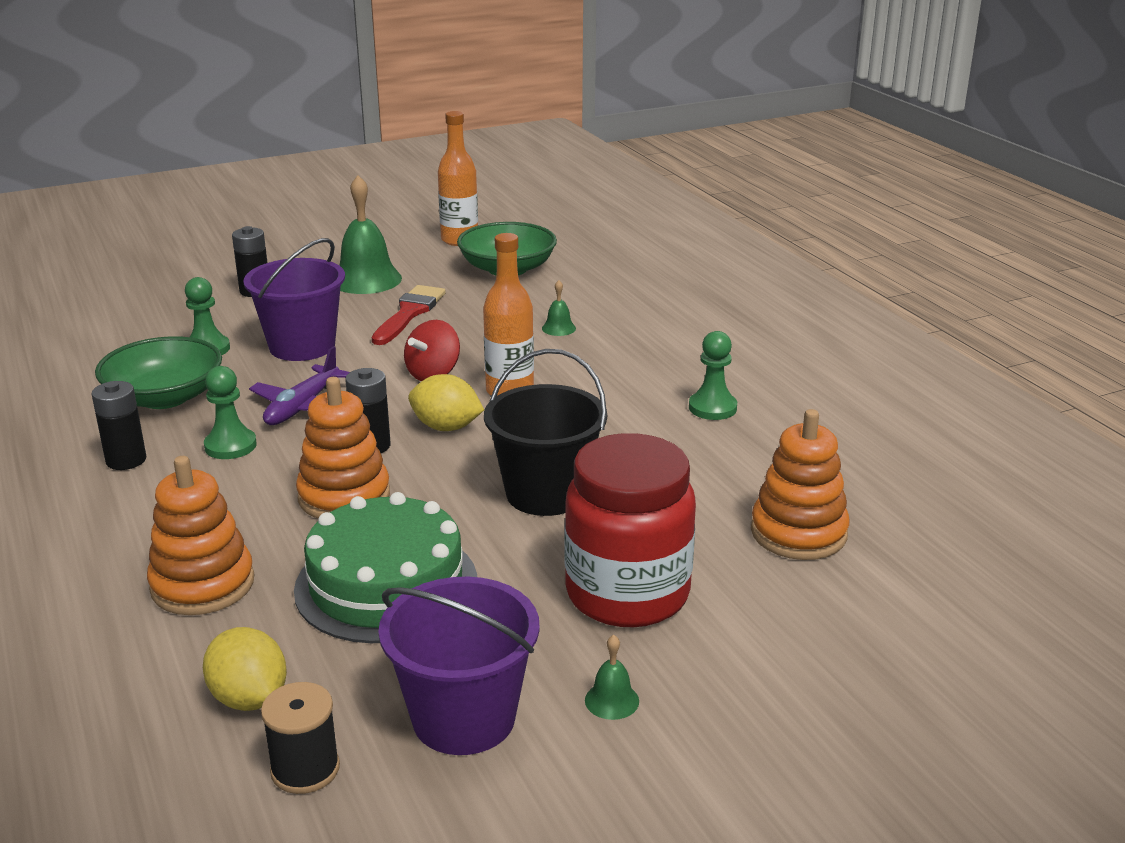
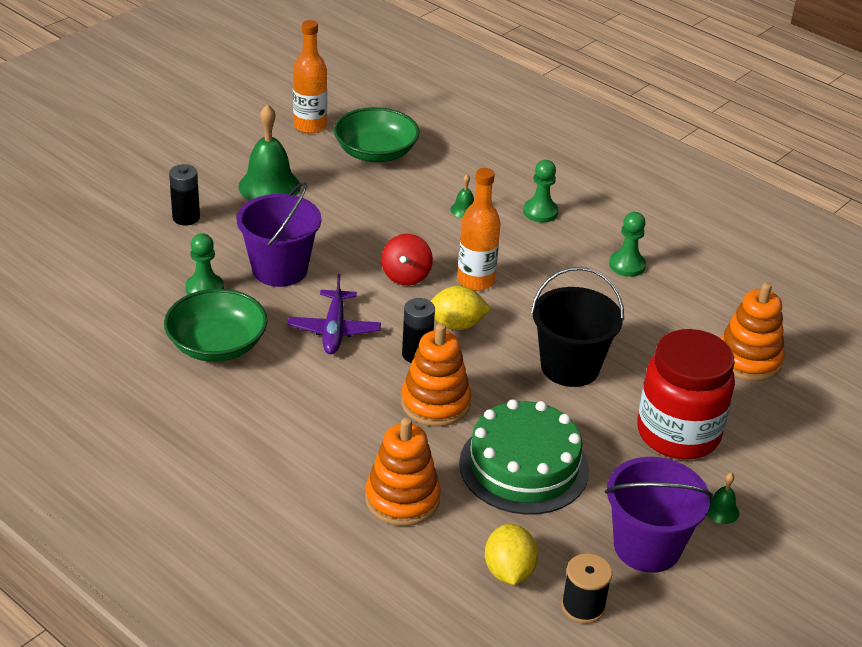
camera: 25 degrees left, 10 degrees up
black battery [91,381,146,470] -> none
yellow lemon [203,627,287,711] -> yellow lemon turned 60 degrees clockwise [485,524,538,585]
green pawn [204,366,257,459] -> green pawn moved to [523,160,558,223]
red brush [372,285,446,345] -> none

